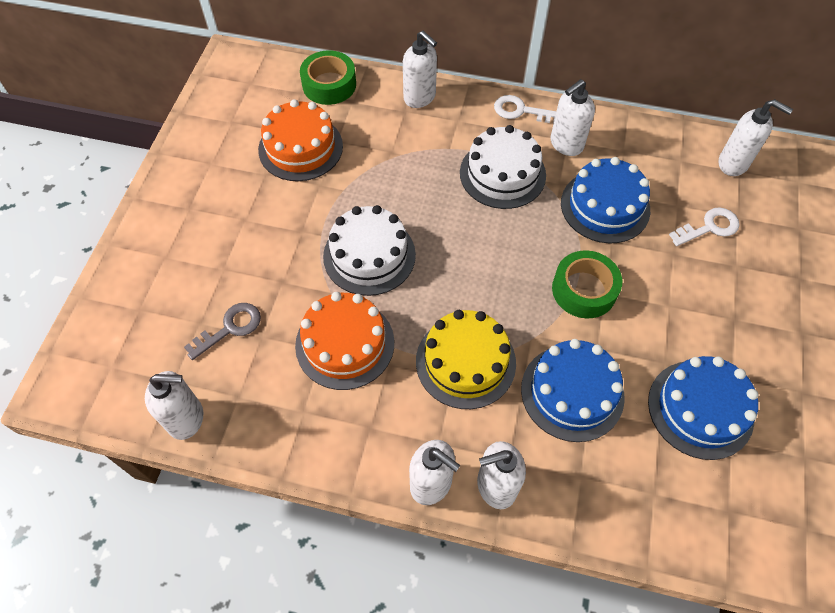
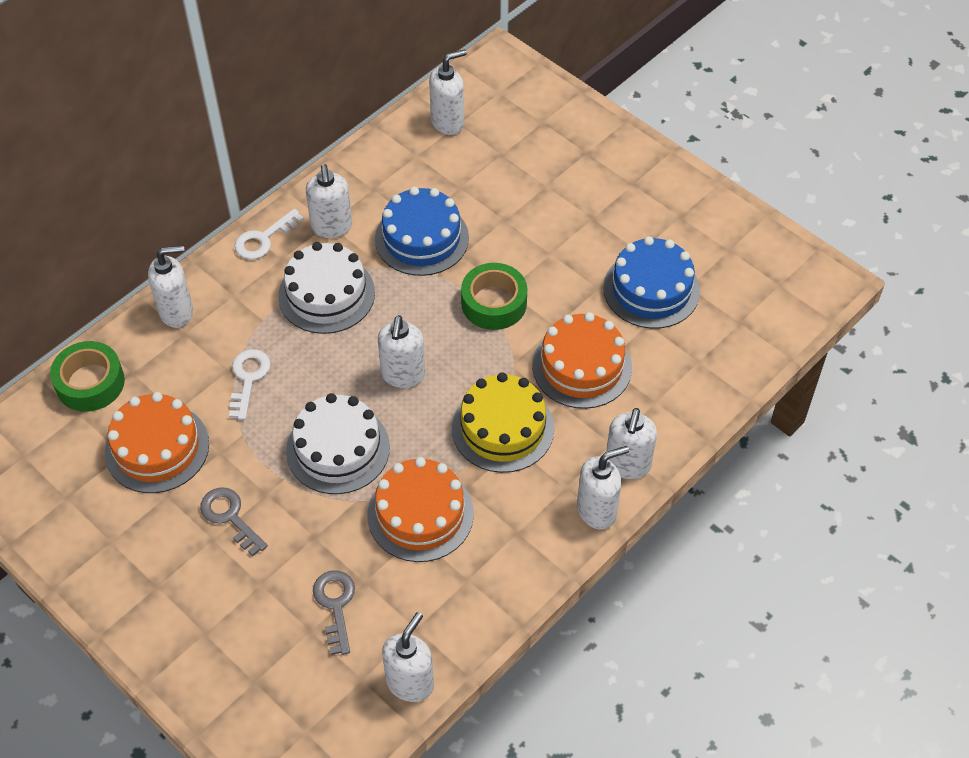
camera: 60 degrees left, 5 degrees down
blue cake [521,339,625,442] -> orange cake [532,312,632,409]
white key [669,207,740,246] -> white key moved to [229,349,271,420]
none -> grey key [200,487,268,556]
none -> white soap dispenser [378,315,425,388]

